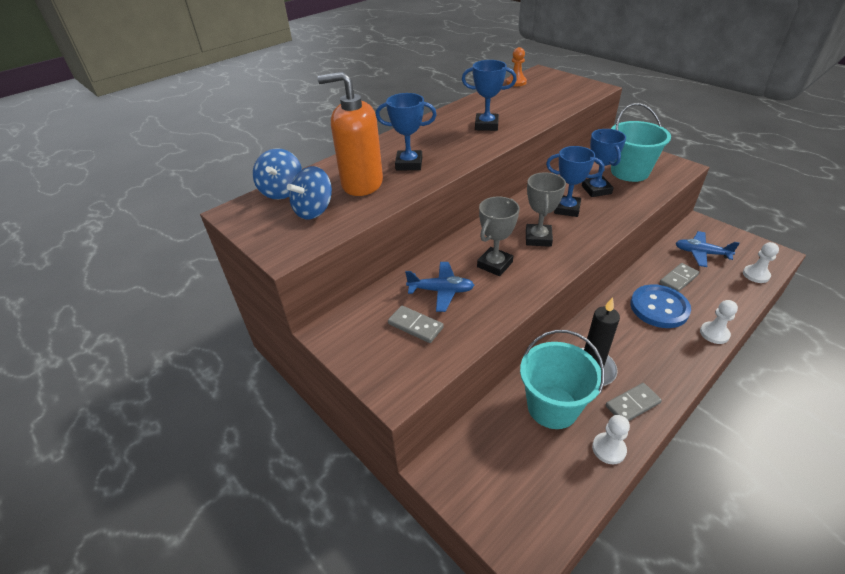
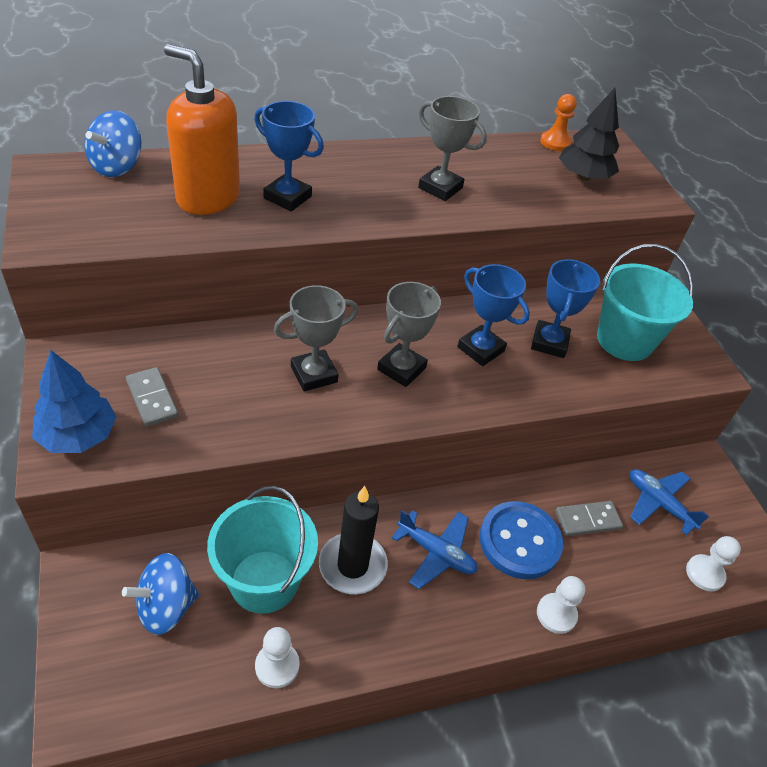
camera: 20 degrees right, 5 degrees up
blue spinning top [287,166,332,219] -> blue spinning top moved to [122,553,199,635]
blue plane [405,262,475,312] -> blue plane moved to [392,510,478,589]
blue trophy [462,60,517,131] -> grey trophy [418,96,487,201]
grey domino [606,383,662,421] -> none
none -> blue tree [32,350,117,453]
none -> black tree [559,88,619,181]

